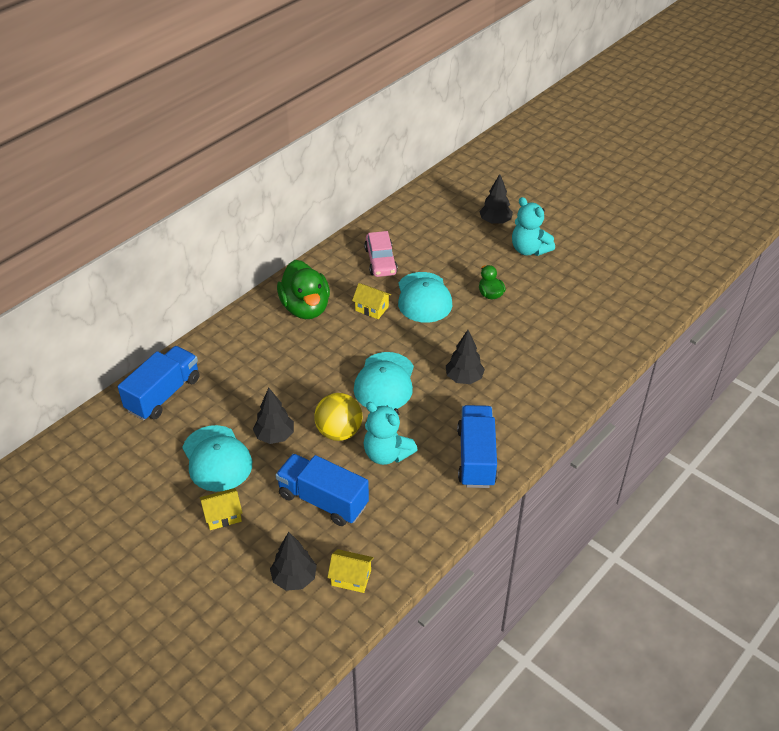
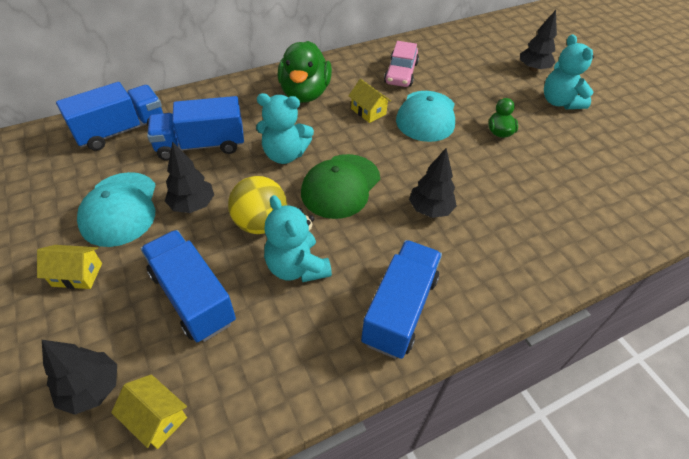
camera: 20 degrees right, 5 degrees up
turquoise cap [354,352,414,409] -> green cap [301,154,380,219]
none -> blue truck [147,96,244,161]
none -> turquoise teddy bear [256,93,314,164]

